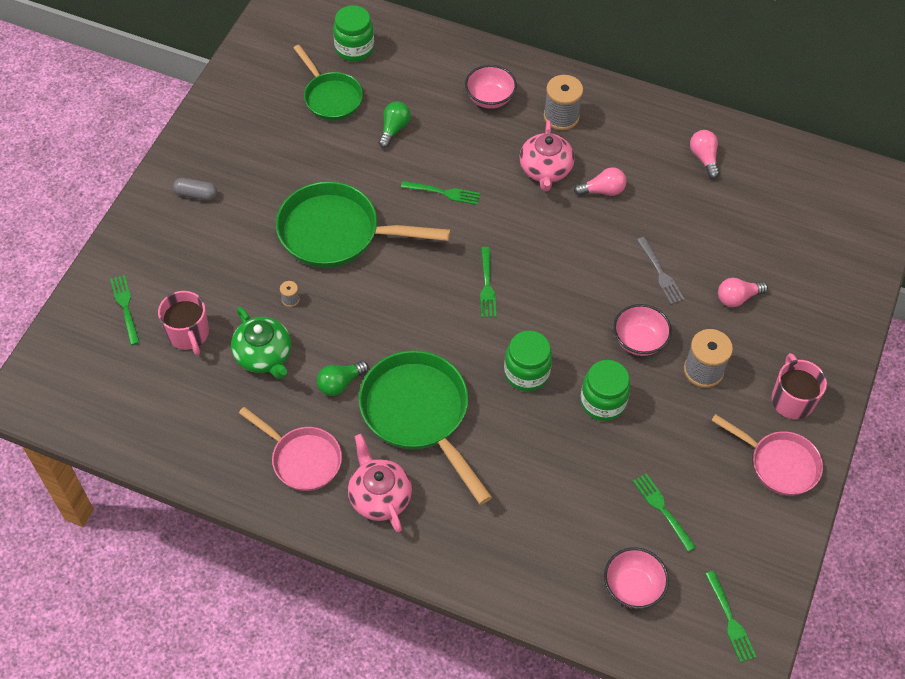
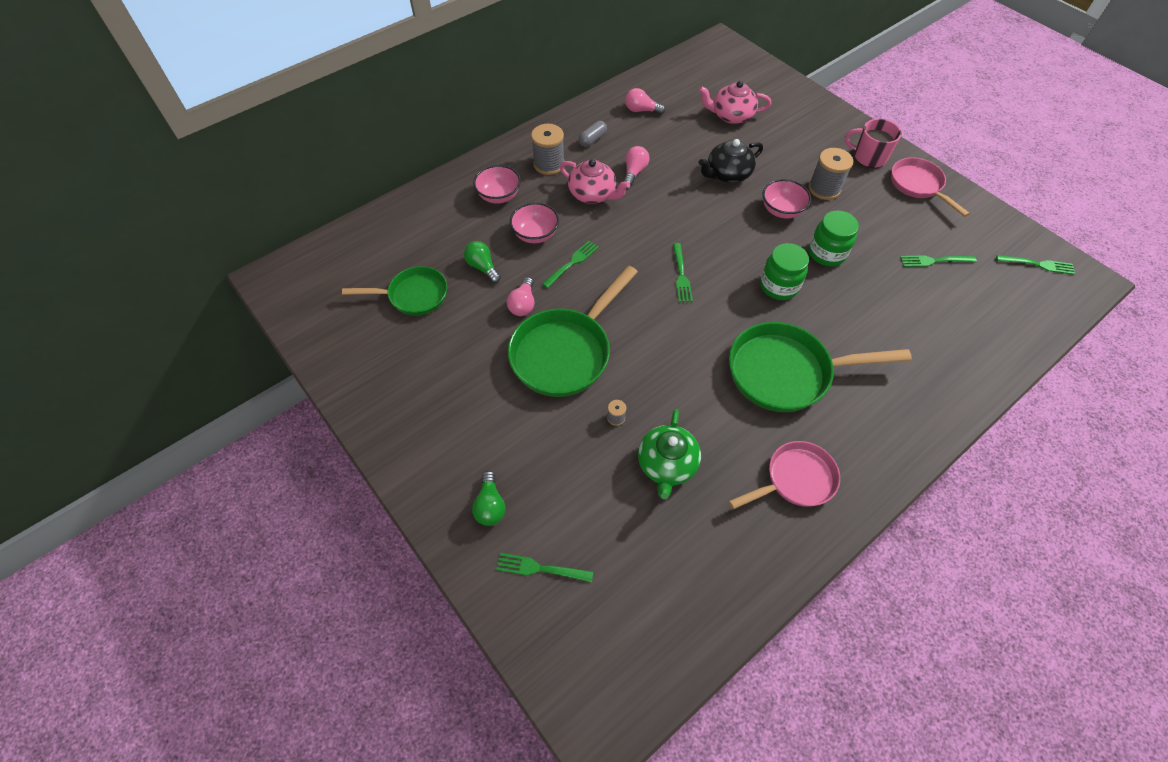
camera: 60 degrees left, 0 degrees up
pink mug [158,291,209,355] -> none
grey capsule [173,178,217,201] -> grey capsule moved to [578,121,607,147]
green teapot [231,307,292,379] -> green teapot turned 105 degrees clockwise [638,409,701,499]
green light bulb [317,361,369,396] -> green light bulb moved to [472,471,505,526]
green jar [333,5,374,62] -> none
pink teapot [348,434,412,533] -> pink teapot moved to [699,81,771,124]
green fork [480,247,496,318] -> green fork turned 60 degrees clockwise [673,243,693,302]
pink bowl [604,547,669,609] -> pink bowl moved to [510,202,559,243]
grey fork [637,237,684,304] -> black teapot [699,139,763,183]
pink pan [711,414,823,496] -> pink pan turned 90 degrees counterclockwise [891,157,970,217]
pink light bulb [718,278,768,307] -> pink light bulb moved to [507,277,534,316]

